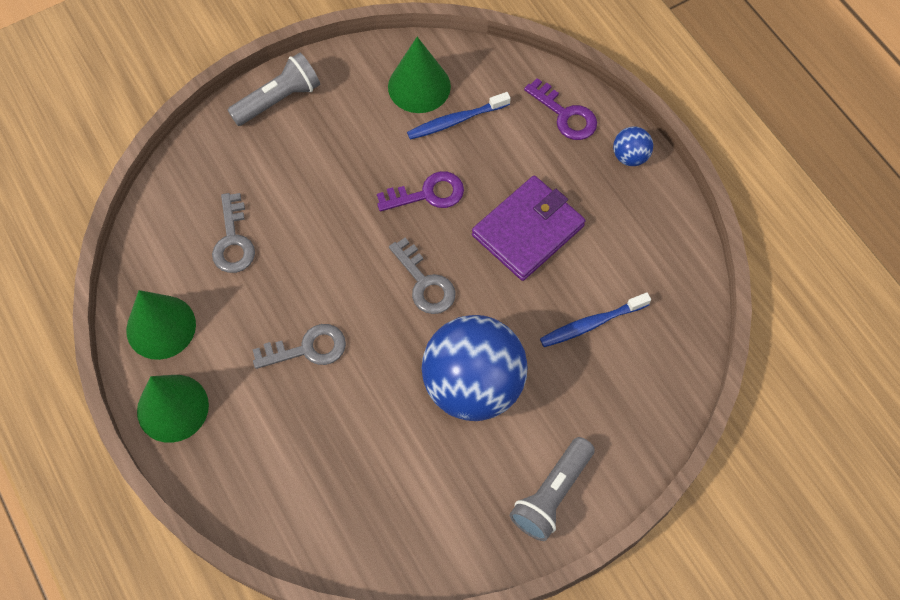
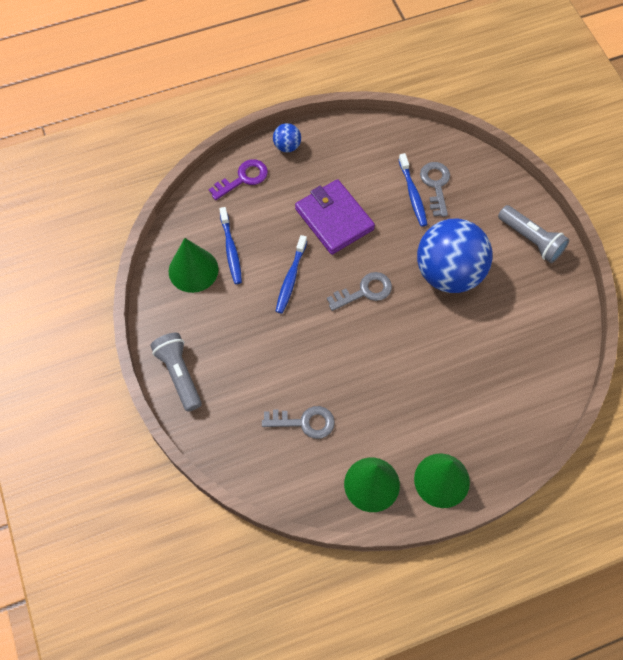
camera: 80 degrees left, 0 degrees up
grey key [252,324,346,369] -> grey key moved to [420,162,450,217]
purple key [377,171,464,211] -> blue toothbrush [276,235,307,314]

